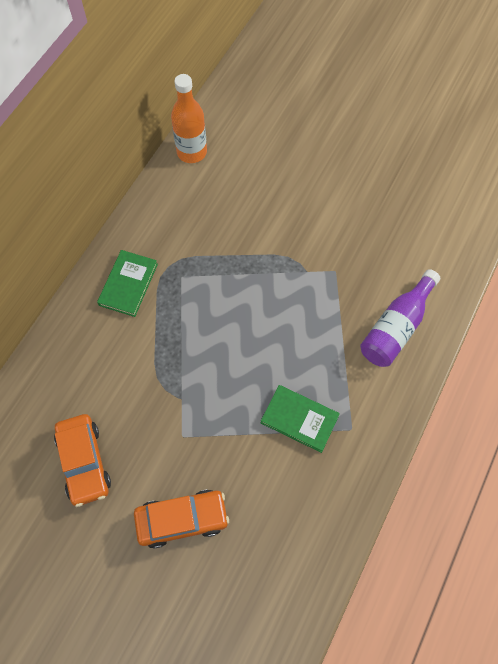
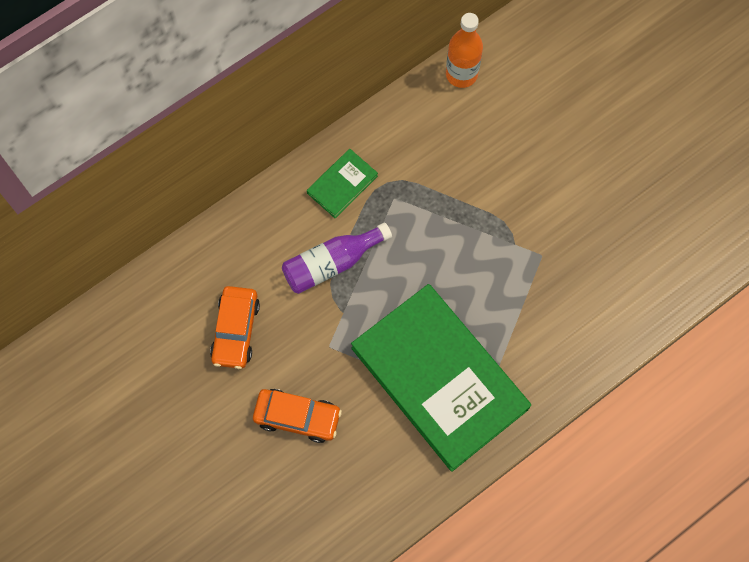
camera: 25 degrees right, 5 degrees up
green book [261,385,340,453] -> green book [351,284,531,472], size x2.42
purple bottle [360,269,440,367] -> purple bottle moved to [282,223,392,294]

